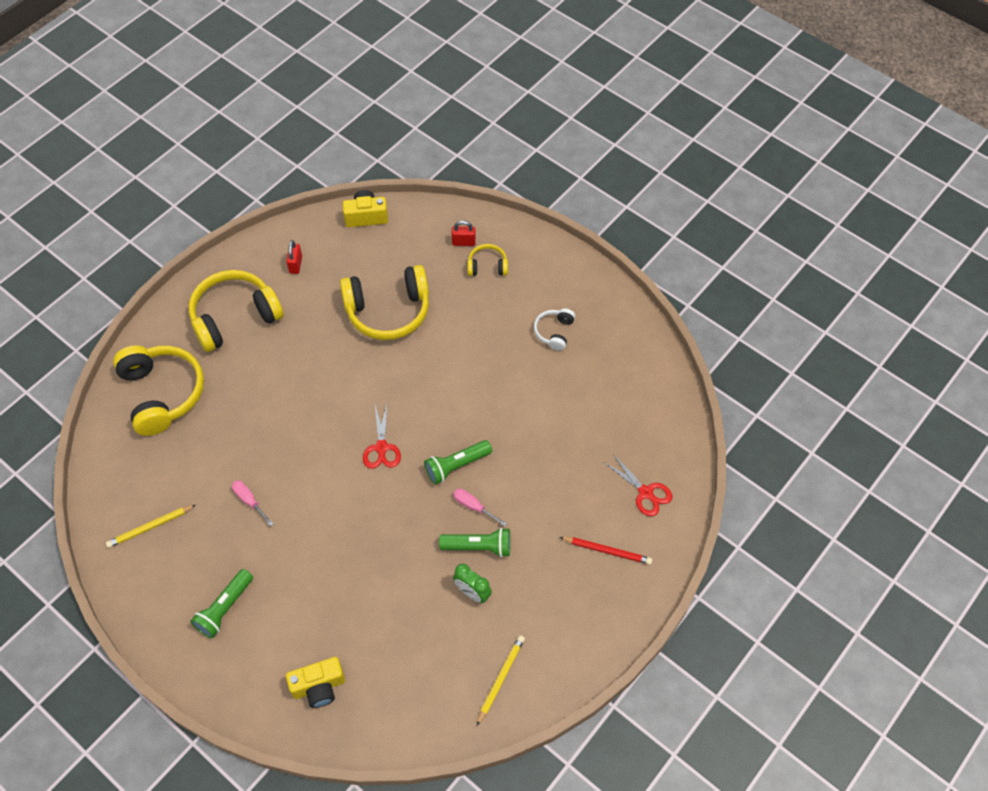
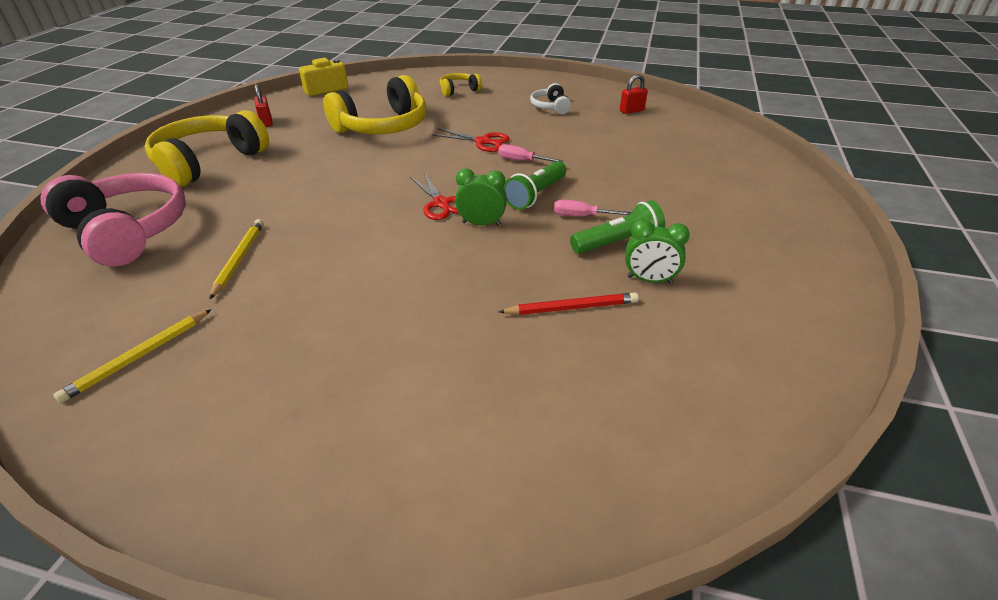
camera: 25 degrees left, 20 degrees down
yellow headphones [113,345,204,436] -> pink headphones [40,173,186,266]
green flashlight [190,569,253,638] -> none
pink screwdriver [232,480,274,526] -> pink screwdriver moved to [498,144,563,162]
yellow camera [286,657,345,708] -> none
red padlock [452,220,476,246] -> red padlock moved to [620,74,648,114]
yellow pencil [477,635,525,726] -> yellow pencil moved to [209,219,263,299]
red pencil [559,537,652,565] -> red pencil moved to [498,292,638,315]
red scissors [604,454,673,516] -> red scissors moved to [432,128,510,152]
none -> green clock [455,168,507,226]

